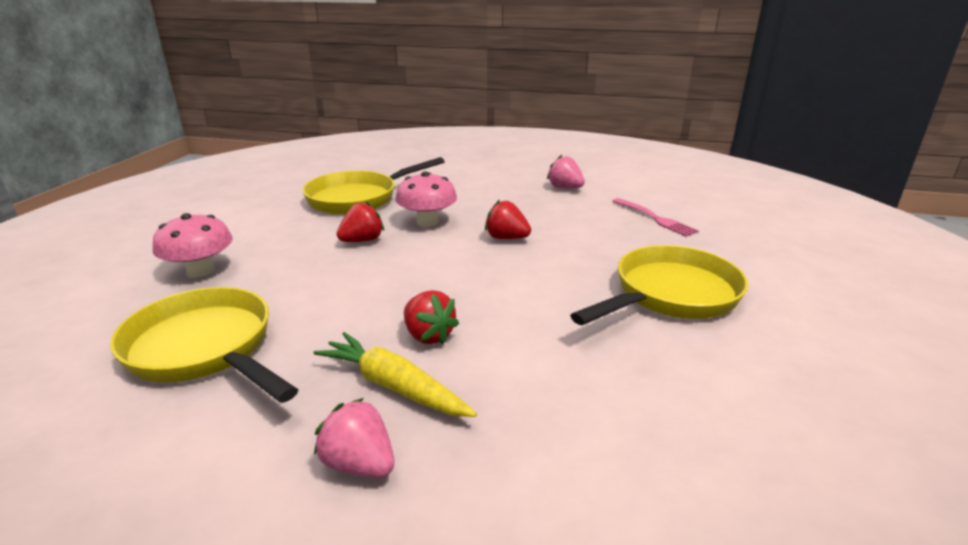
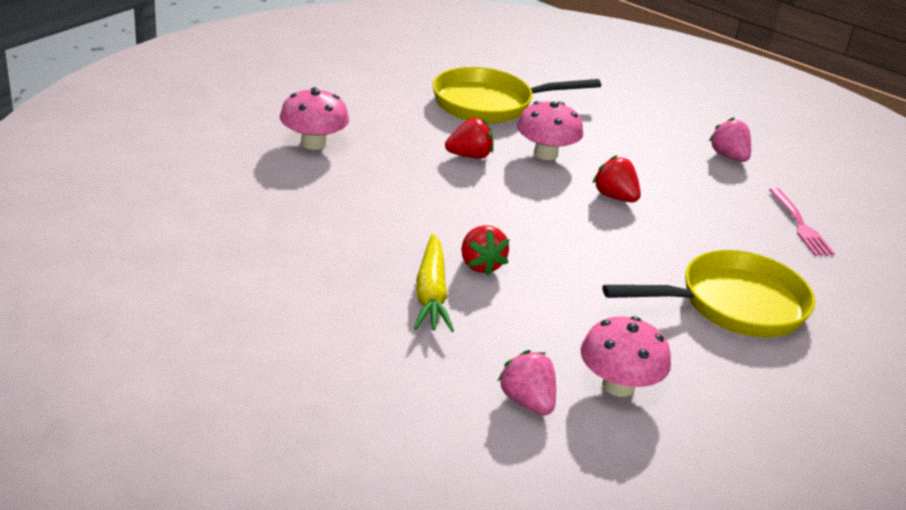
camera: 20 degrees right, 5 degrees up
yellow pan [110,287,299,403] -> none
yellow carrot [314,332,477,417] -> yellow carrot turned 150 degrees counterclockwise [414,234,454,332]
pink strawberry [314,398,394,478] -> pink strawberry moved to [498,350,556,415]
none -> pink mushroom [580,316,671,397]

